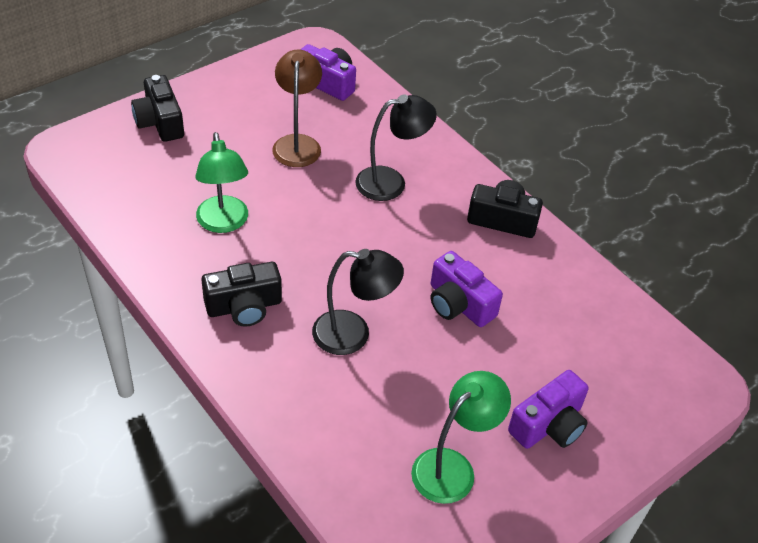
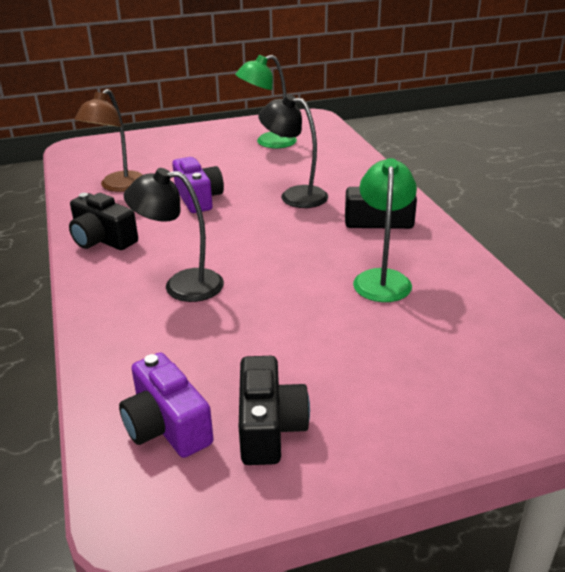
camera: 155 degrees left, 15 degrees down
black camera [131,75,184,142] -> black camera moved to [239,356,310,465]
brown lamp [272,50,322,167] -> brown lamp moved to [75,89,142,192]
purple camera [508,370,589,449] -> none

